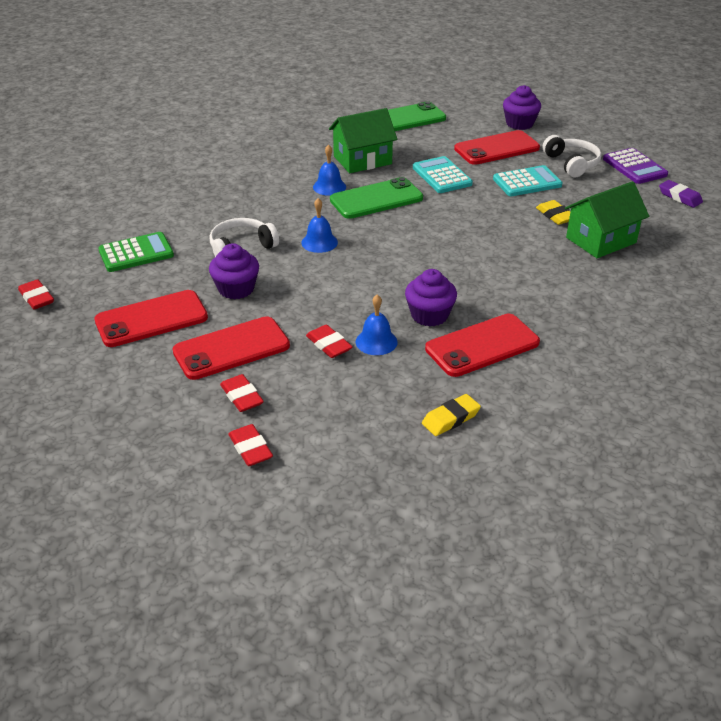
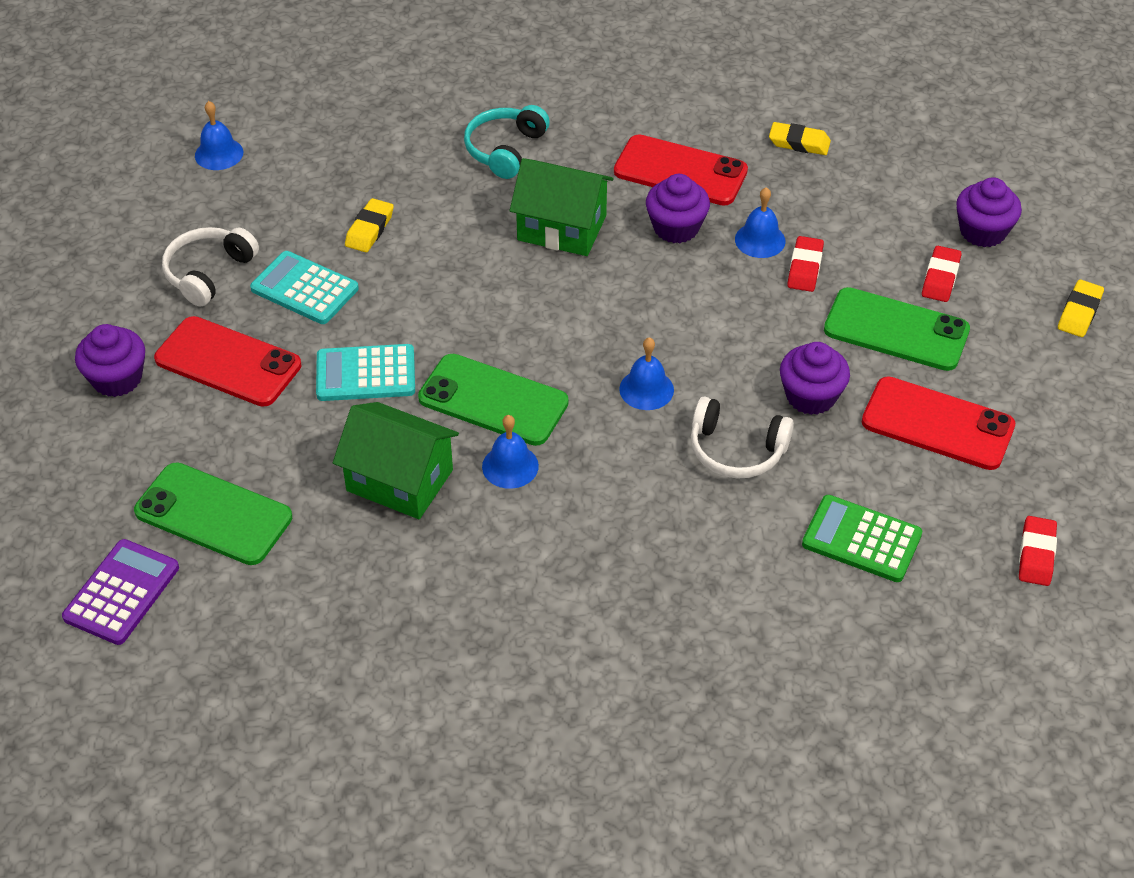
camera: 130 degrees left, 10 degrees up
red phone [172,316,290,380] -> green phone [824,287,970,371]
red eraser [229,424,273,466] -> purple cupcake [956,177,1022,247]
turquoise calculator [413,156,473,193] -> turquoise calculator turned 60 degrees clockwise [316,344,415,401]
green house [565,181,649,258] -> green house moved to [510,158,613,256]
purple calculator [603,148,668,184] -> purple calculator moved to [62,539,179,645]
purple eraser [659,180,703,208] -> blue bell [195,101,243,170]
none -> turquoise headphones [464,105,550,179]
none -> yellow eraser [1058,279,1104,337]

